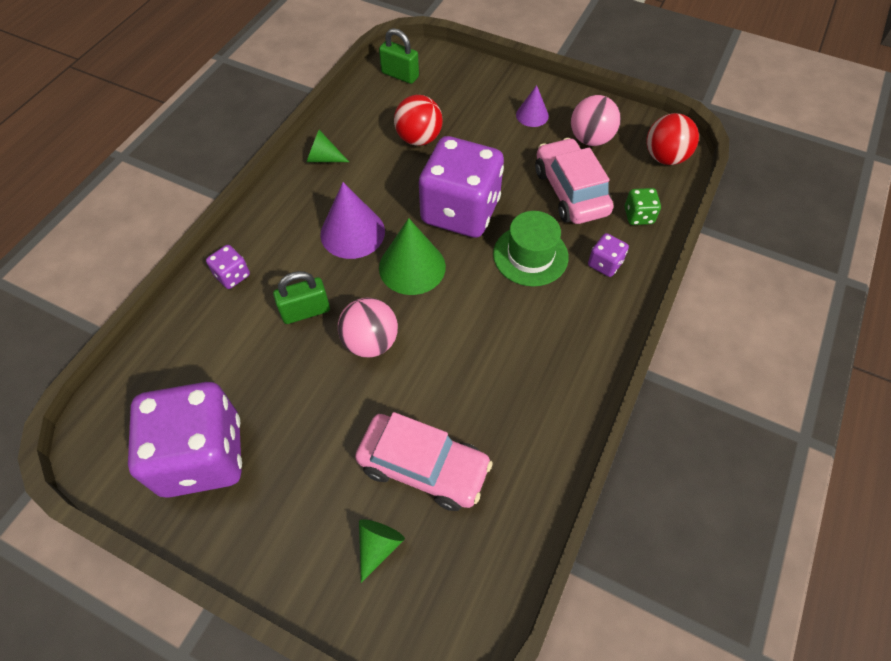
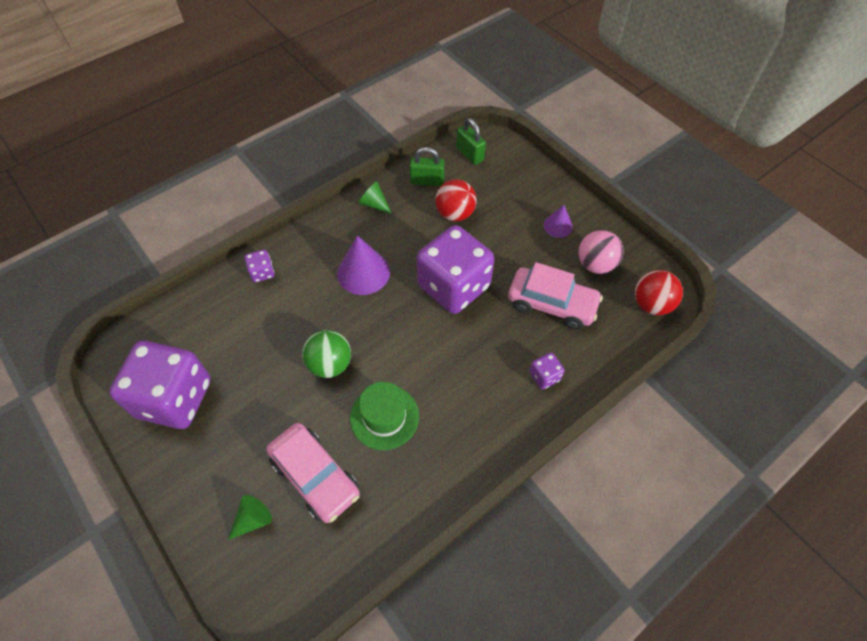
camera: 25 degrees right, 0 degrees up
green padlock [273,271,330,324] -> green padlock moved to [410,147,444,186]
pink ball [338,298,398,357] -> green ball [302,330,351,378]
green cone [379,218,446,295] -> none
green hat [493,211,569,287] -> green hat moved to [350,382,419,450]
pink car [535,138,613,224] -> pink car turned 105 degrees clockwise [508,262,603,329]
green dice [625,188,661,225] -> none

